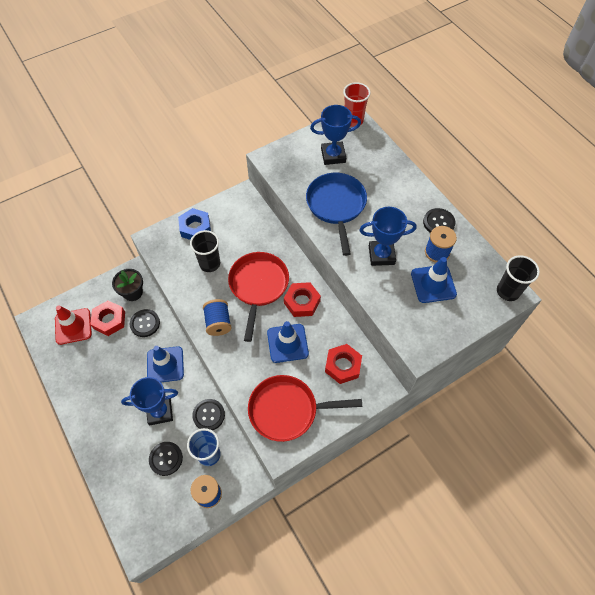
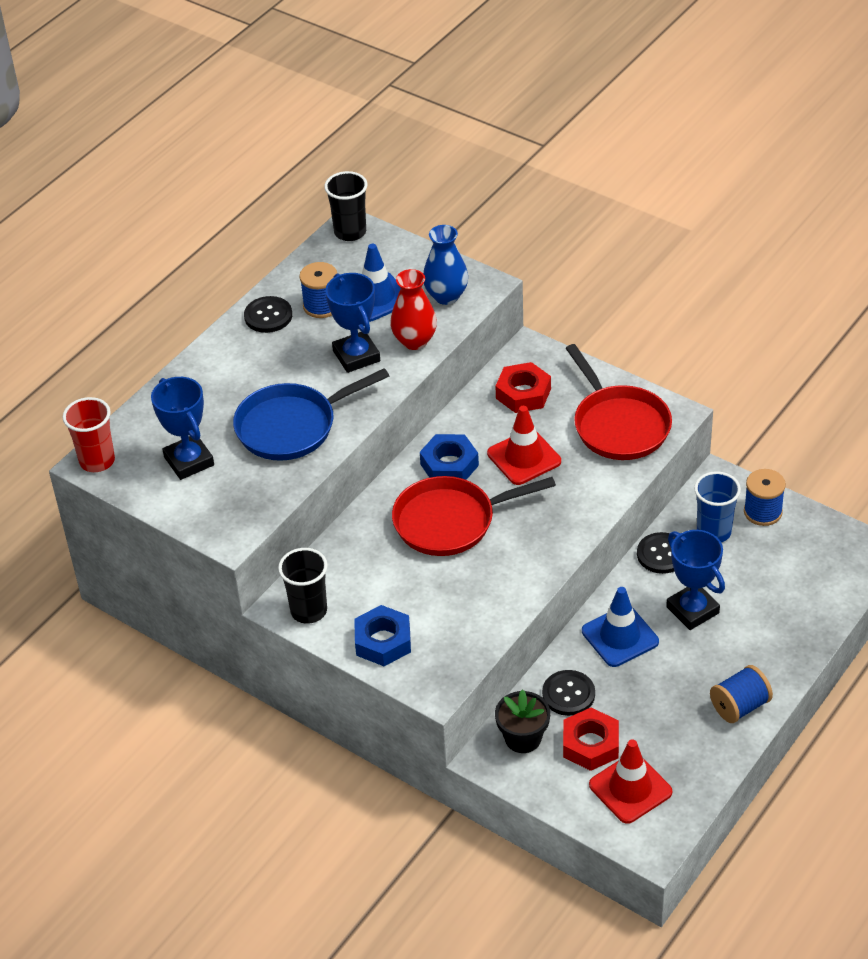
camera: 110 degrees left, 15 degrees down
black button [149,442,183,476] -> none
black cup [190,230,220,272] -> black cup moved to [278,548,328,624]
blue spool [203,299,232,336] -> blue spool moved to [710,665,773,723]
blue traffic cone [267,321,309,363] -> red traffic cone [487,406,561,485]
red nut [284,282,321,317] -> blue nut [420,434,479,480]
none -> red vase [390,269,437,350]
none -> blue vase [423,225,468,305]

